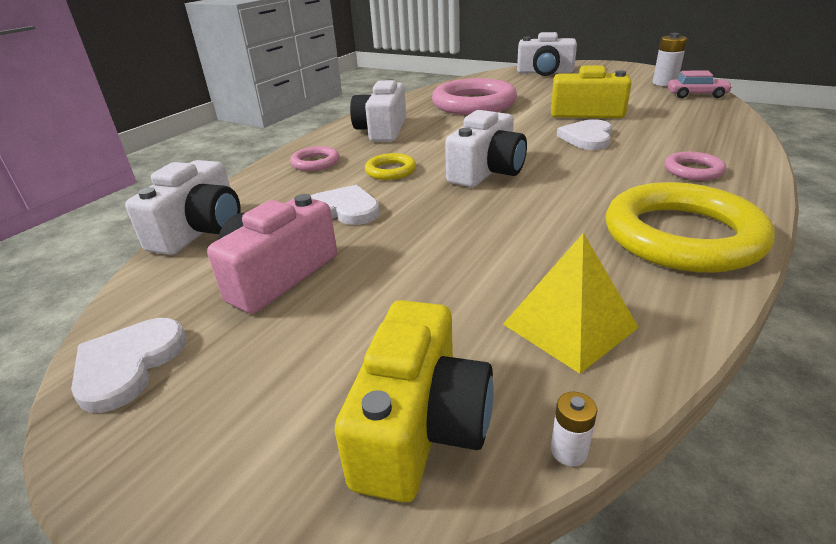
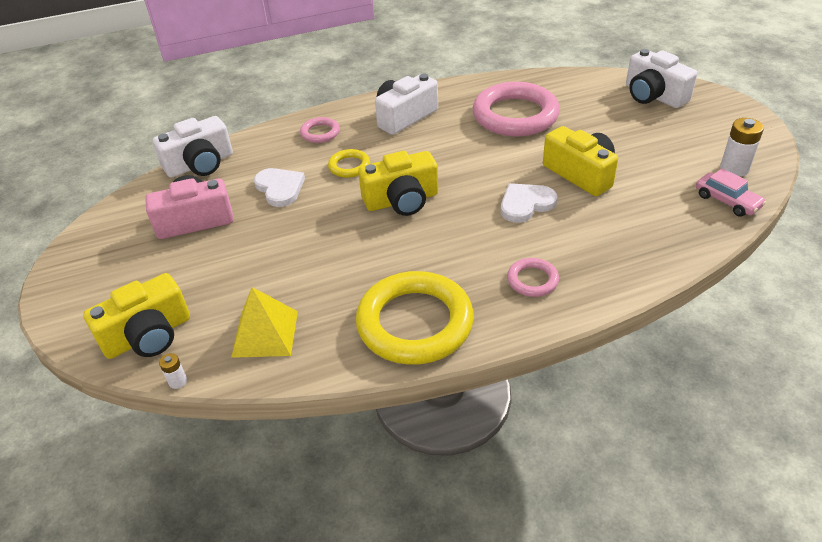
camera: 40 degrees right, 10 degrees up
white heart [71,318,186,413] -> none
white camera [445,110,527,187] -> yellow camera [358,151,438,216]

